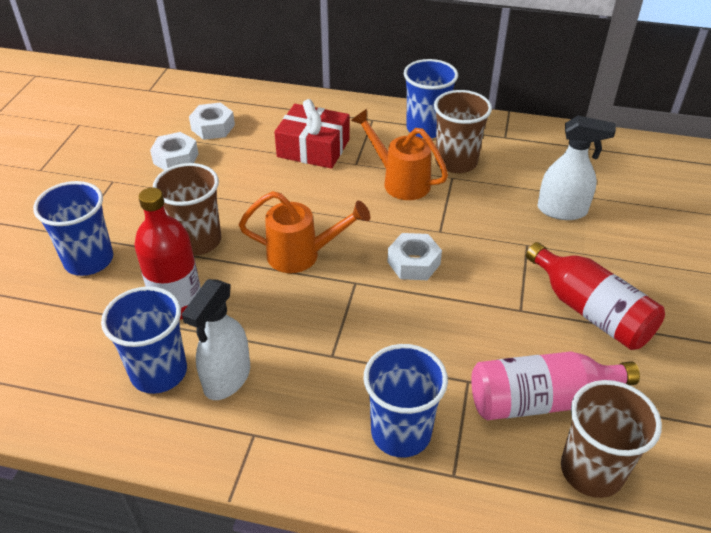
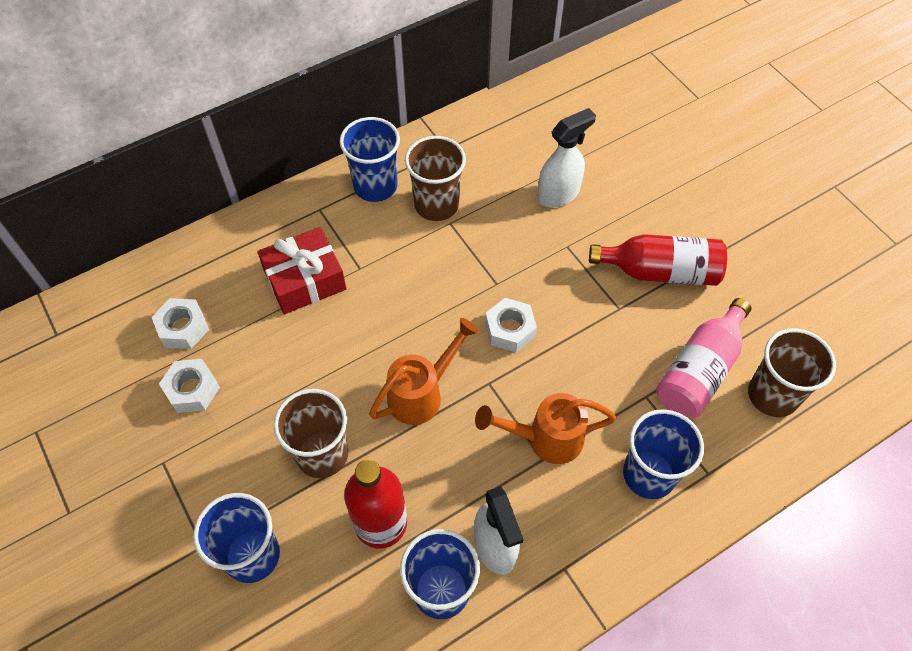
camera: 45 degrees left, 15 degrees up
orange watering can [351,109,448,200] -> orange watering can moved to [475,393,616,464]

